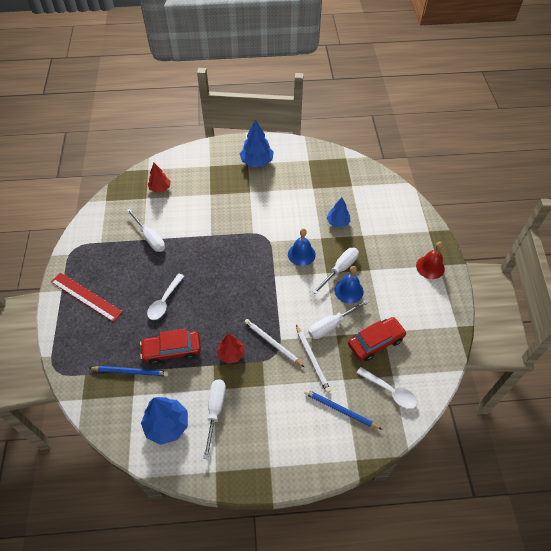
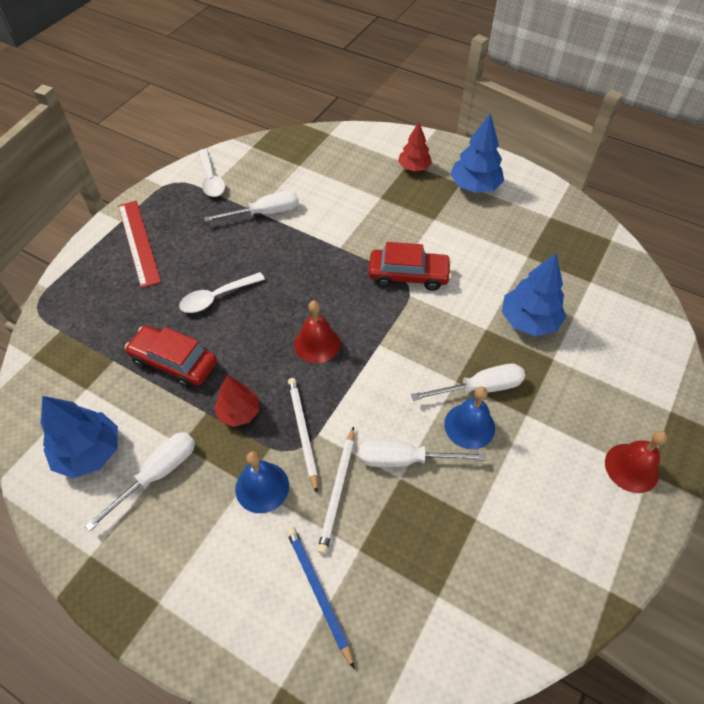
camera: 35 degrees right, 0 degrees up
blue pencil [89,366,169,376] -> none
white screwdriver [126,209,165,252] -> white screwdriver turned 105 degrees counterclockwise [204,191,299,222]
red tree [148,163,171,193] -> red tree moved to [398,122,432,171]
blue bell [288,228,316,266] -> blue bell moved to [235,451,289,513]
blue tree [327,197,351,227] -> blue tree [502,253,566,336], size x1.53
red car [348,317,407,361] -> red car moved to [368,242,452,291]
white spoon [357,367,417,409] -> white spoon moved to [198,149,225,197]
none -> red bell [294,301,340,363]

